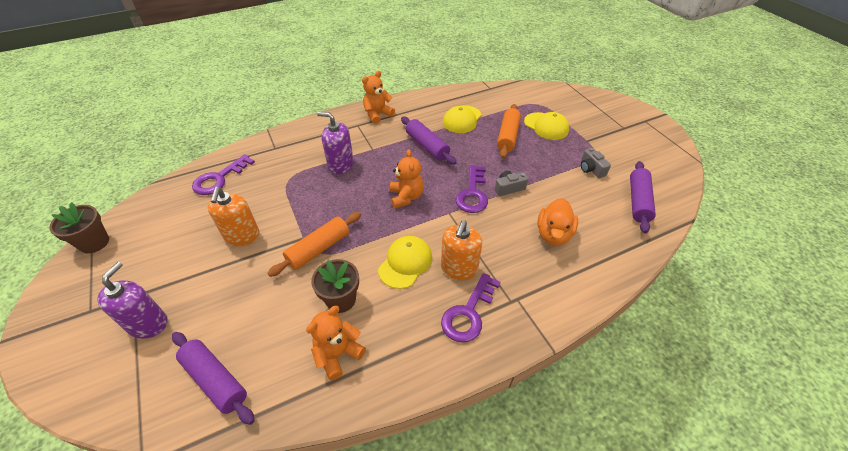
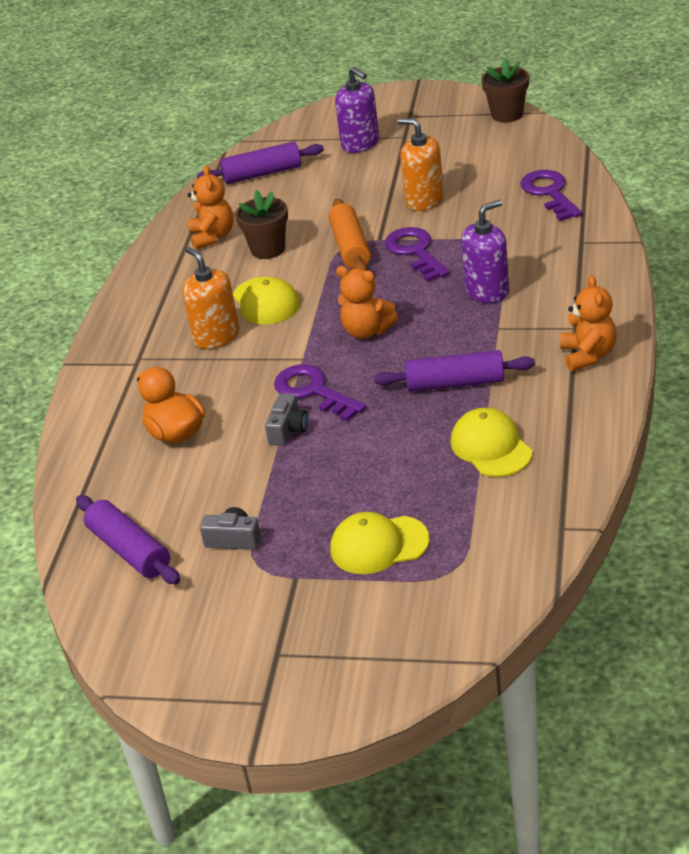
camera: 130 degrees right, 10 degrees down
purple key [441,273,500,342] -> purple key moved to [385,227,450,282]
orange rolling pin [497,104,521,159] -> none

